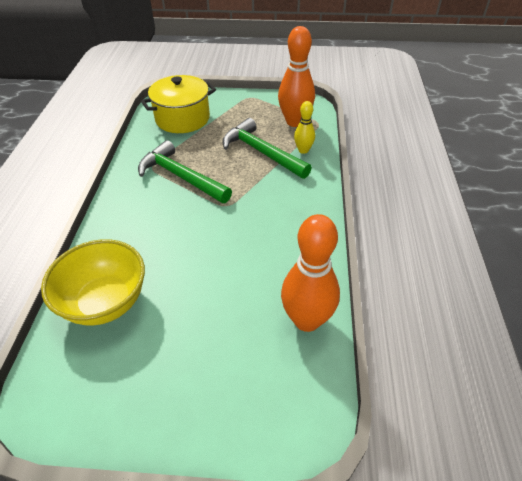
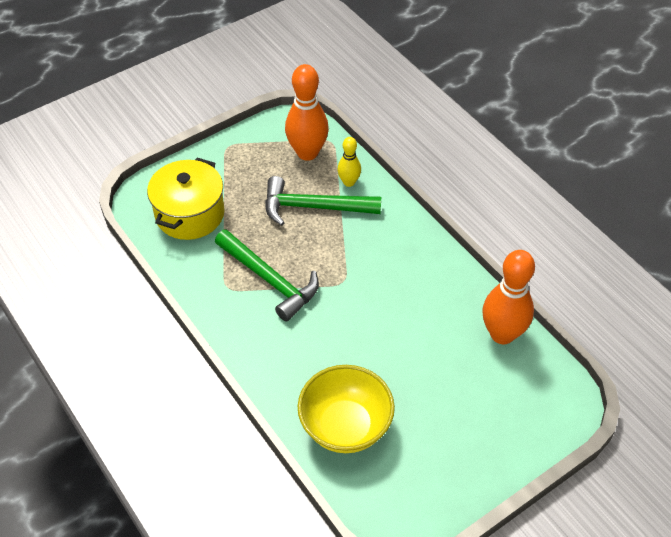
camera: 40 degrees left, 5 degrees up
green hammer [138,140,232,203] -> green hammer turned 135 degrees counterclockwise [215,229,319,322]

